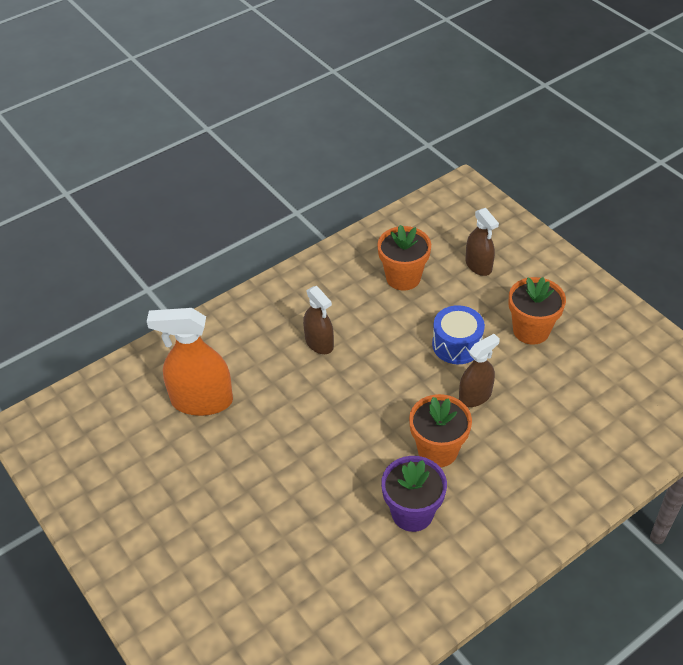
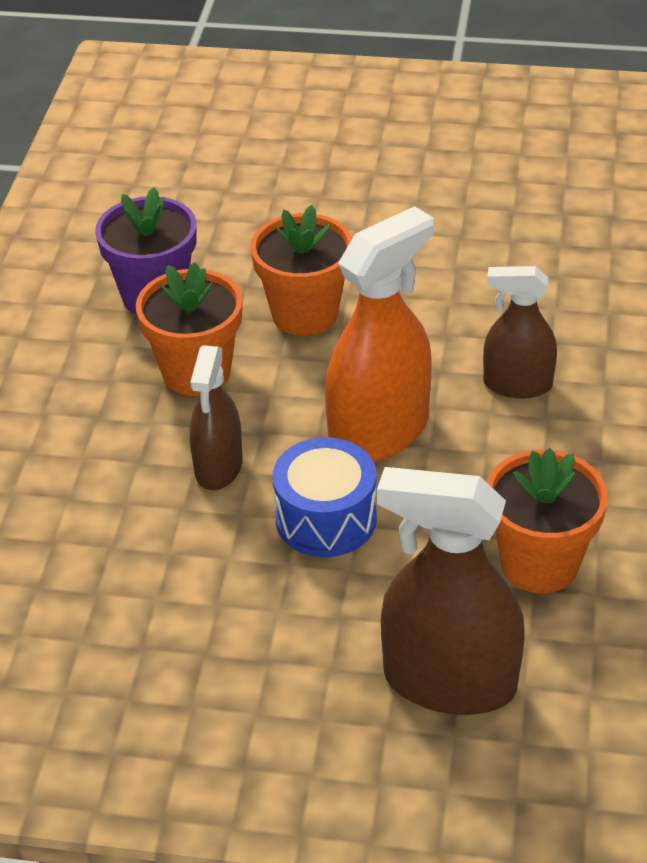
camera: 135 degrees right, 5 degrees down
orange spray bottle [147,308,233,416] -> orange spray bottle moved to [325,206,433,463]
brown spray bottle [466,208,499,276] -> brown spray bottle [377,467,525,715], size x1.65
orange flower pot [508,277,566,345] -> orange flower pot moved to [250,205,352,336]

